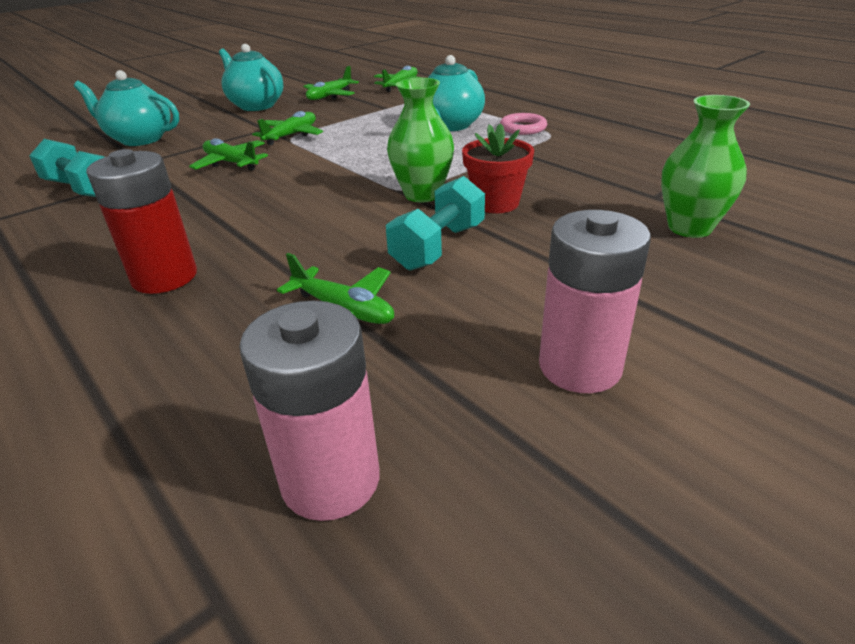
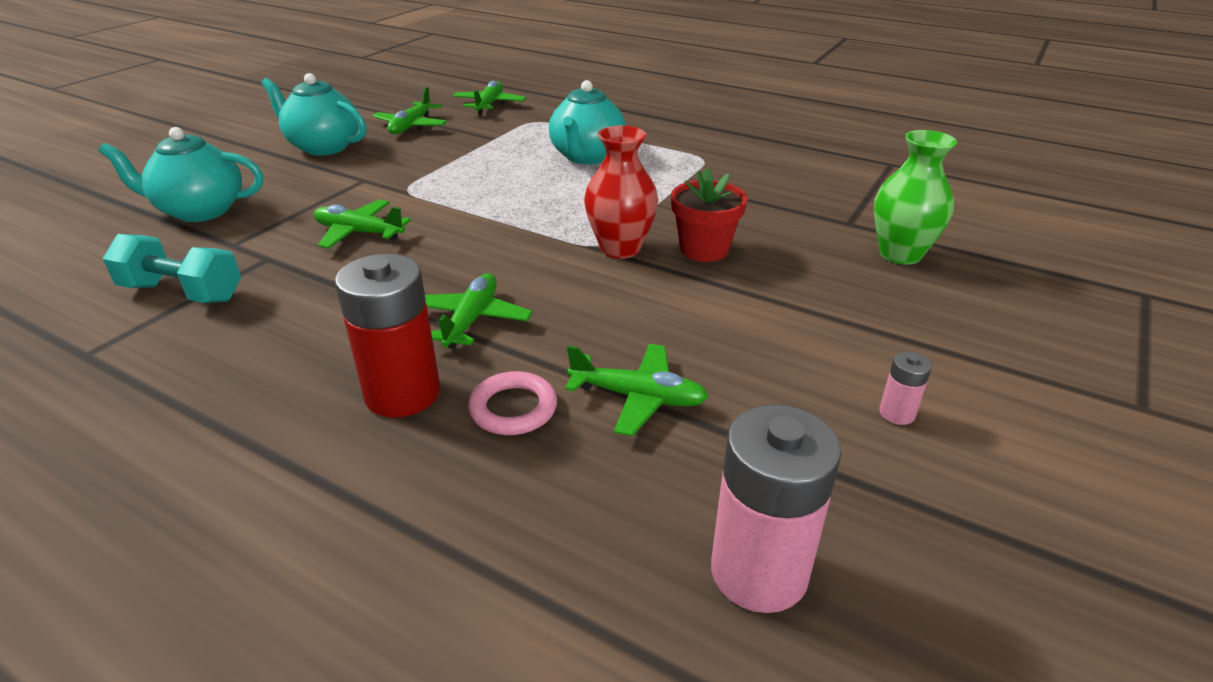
camera: 20 degrees left, 0 degrees up
green plane [252,111,323,145] -> green plane moved to [425,273,532,349]
turquoise dumbbell [386,176,485,271] -> none
green vase [387,78,454,202] -> red vase [584,125,658,259]
pink ring [500,113,547,135] -> pink ring moved to [468,371,557,435]
pink battery [539,210,651,393] -> pink battery [879,351,932,425], size x0.45

